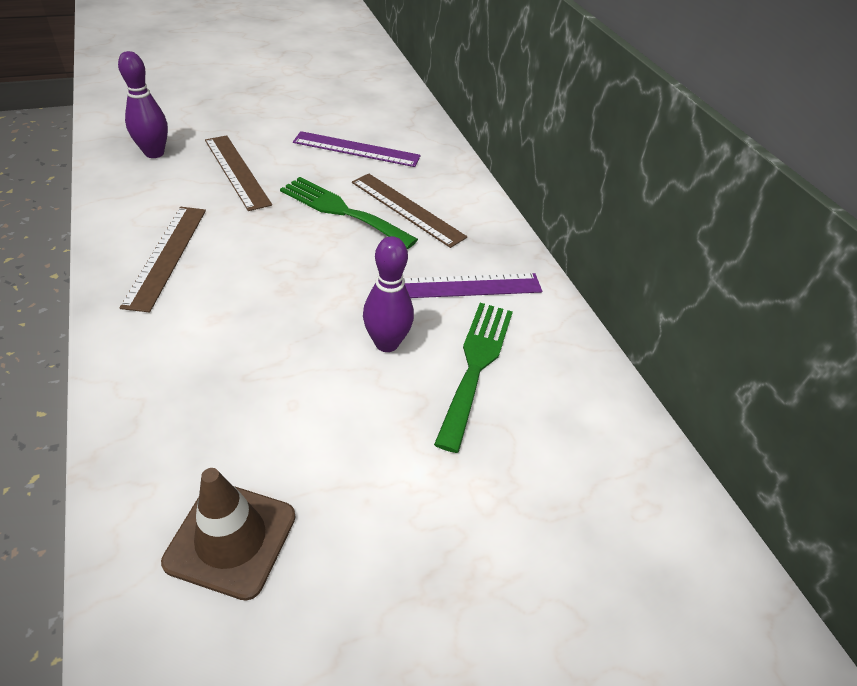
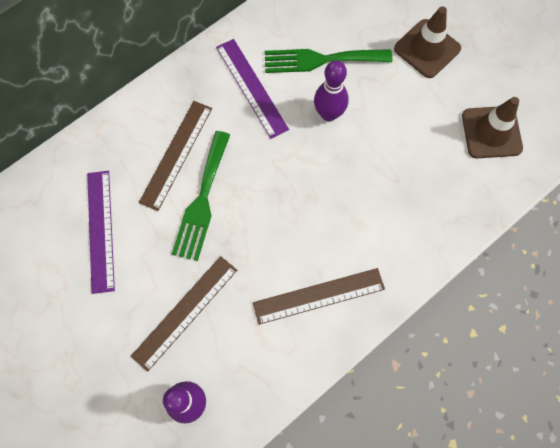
camera: 105 degrees left, 25 degrees up
none -> brown traffic cone [394,7,461,78]

